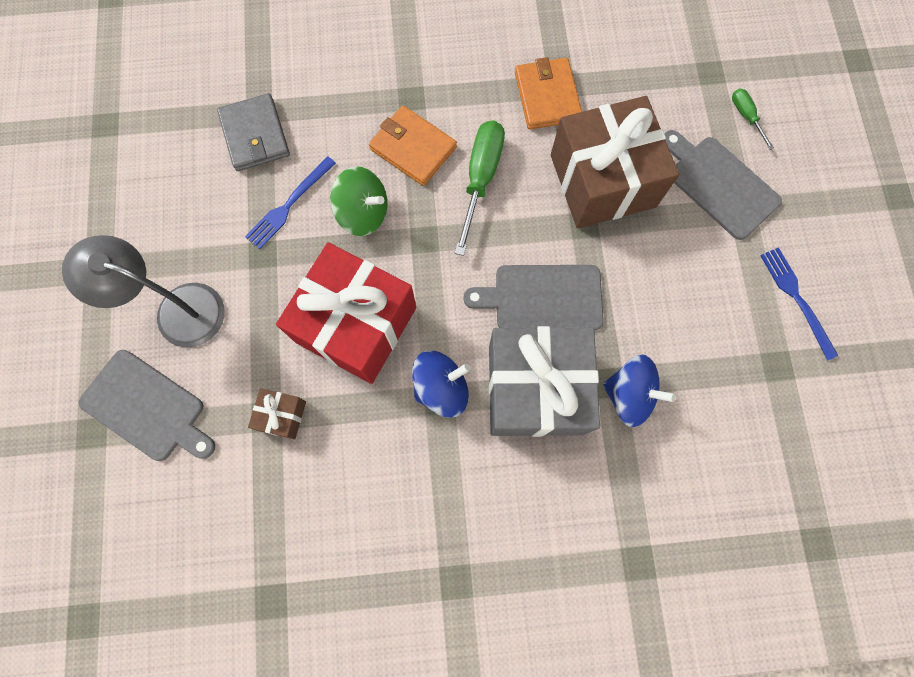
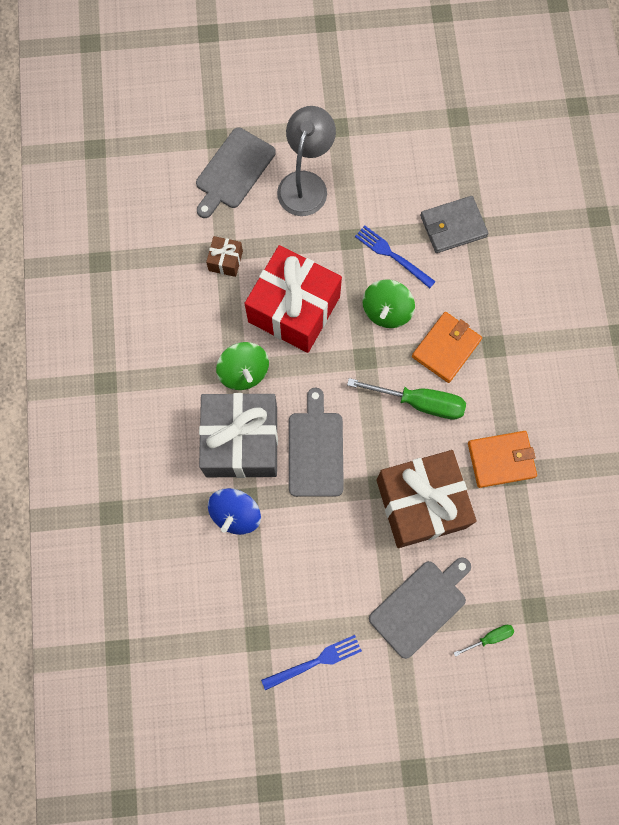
camera: 90 degrees right, 0 degrees up
blue spinning top [412,351,470,418] -> green spinning top [216,342,269,390]

